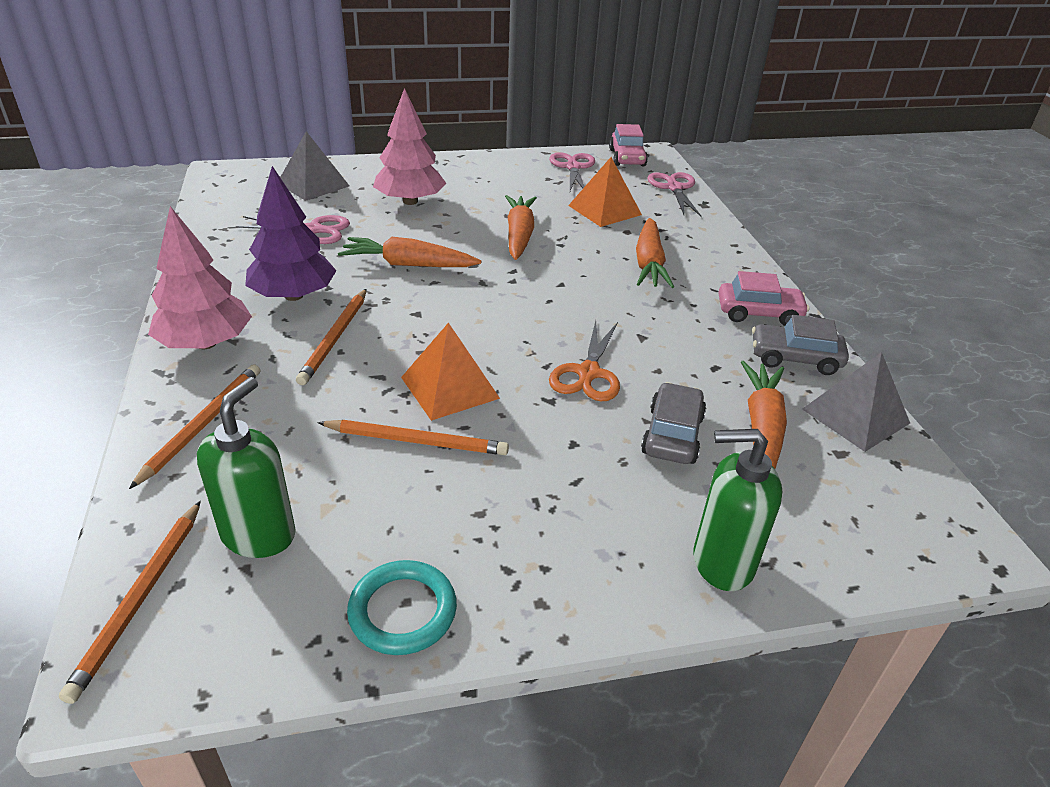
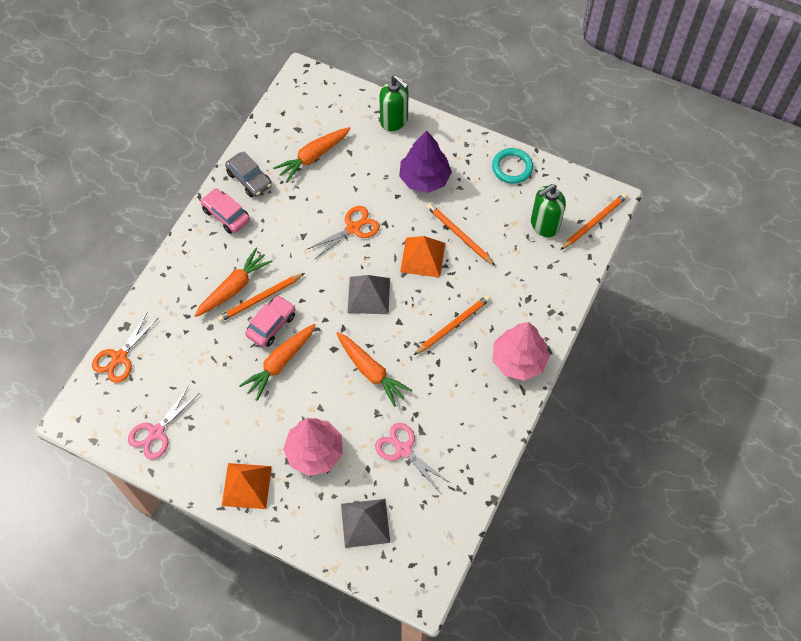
camera: 140 degrees left, 25 degrees up
orange pencil [129,365,260,489] -> orange pencil moved to [217,273,305,322]
purple tree [245,166,337,301] -> purple tree moved to [399,130,452,193]
orange pyramid [568,157,642,227] -> orange pyramid moved to [222,463,272,509]
pink car [609,124,648,166] -> pink car moved to [245,295,295,347]
grey car [641,382,706,464] -> none
pink scissors [647,172,702,217] -> orange scissors [92,313,158,383]
grey pyramid [802,352,910,452] -> grey pyramid moved to [347,275,390,314]

